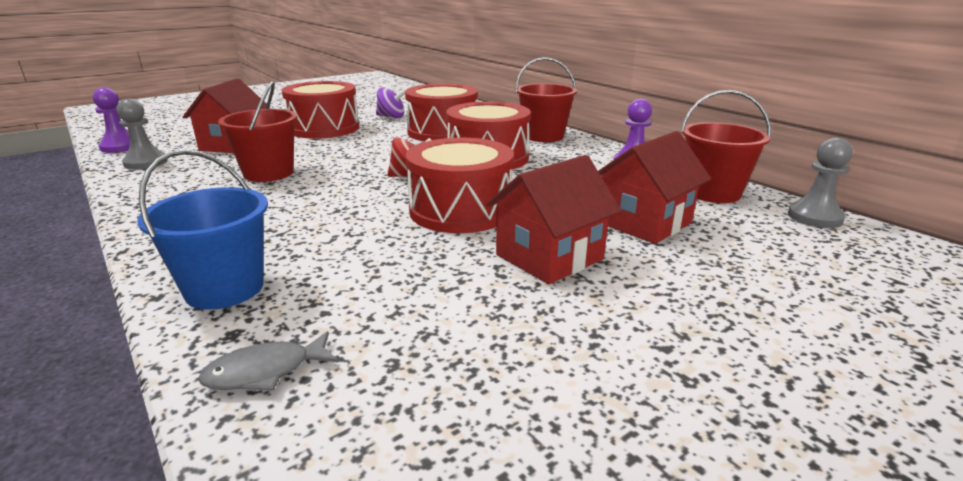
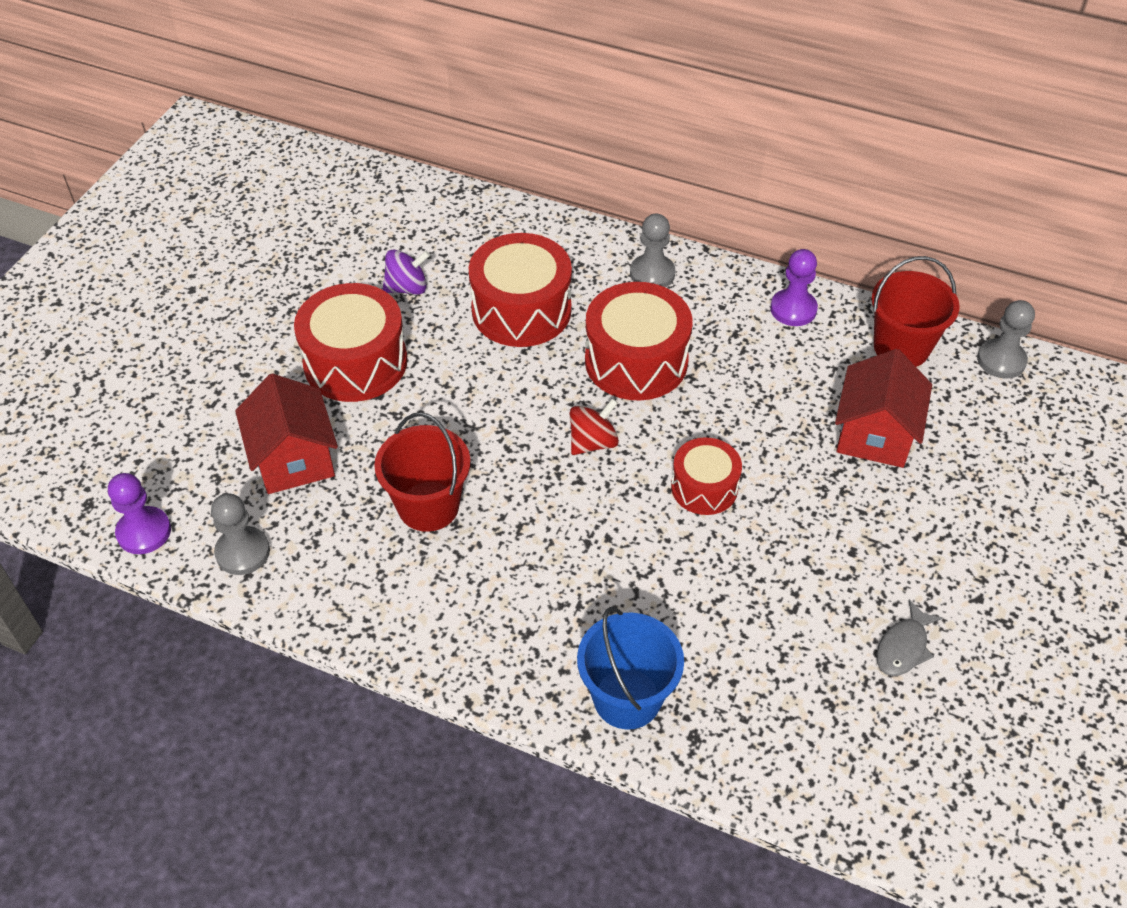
camera: 30 degrees left, 25 degrees up
grey fish [198,331,338,391] -> grey fish moved to [876,600,943,676]
red drum [406,138,514,233] -> red drum [671,437,742,515], size x0.60
red house [486,155,621,284] -> none
red bucket [515,57,577,142] -> grey pawn [630,214,675,287]

